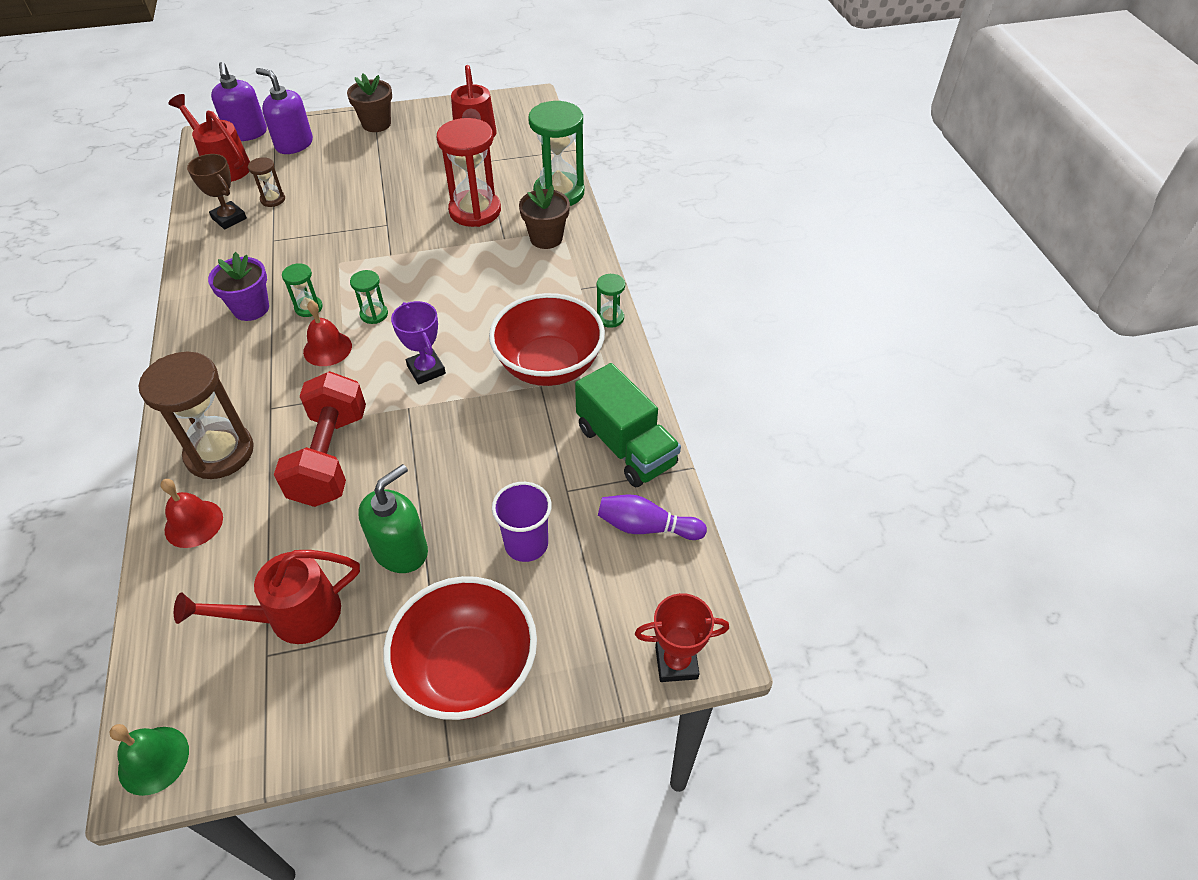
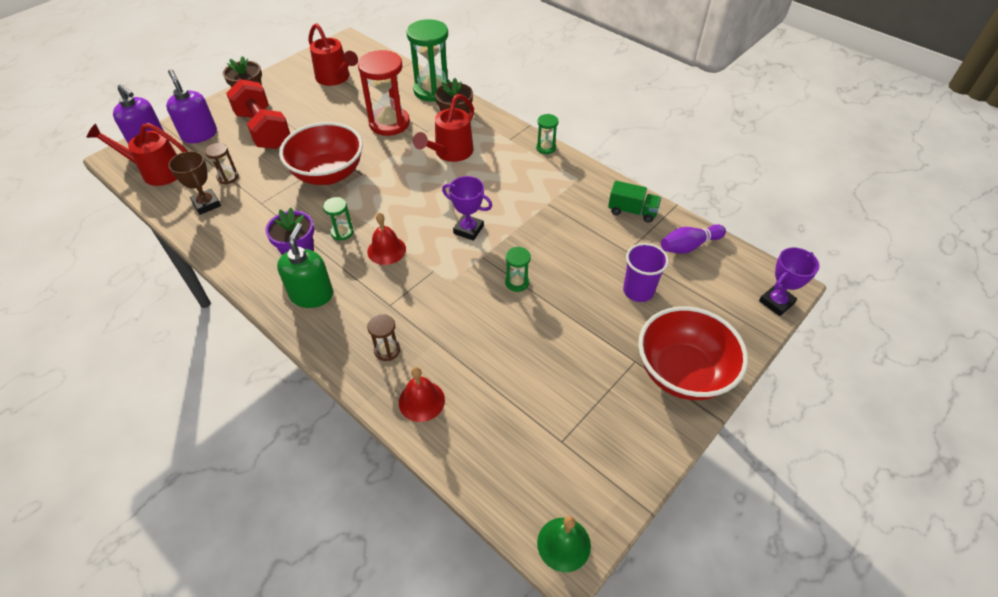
camera: 35 degrees left, 0 degrees up
brown hourglass [139,352,254,479] -> brown hourglass [367,314,400,361], size x0.47
red watering can [174,550,360,644] -> red watering can moved to [413,94,474,162]
brown trophy [187,154,247,229] -> brown trophy turned 45 degrees clockwise [168,151,221,215]
purple soap dispenser [256,68,313,154] -> purple soap dispenser turned 60 degrees clockwise [166,69,217,143]
red dumbbell [274,371,366,507] -> red dumbbell moved to [226,79,290,149]
green hourglass [350,270,388,324] -> green hourglass moved to [505,247,531,292]
green soap dispenser [358,464,428,573] -> green soap dispenser moved to [277,223,333,308]
red bowl [489,293,605,386] -> red bowl moved to [279,122,363,185]
green truck [575,363,681,488] -> green truck [608,181,661,223], size x0.62
red trophy [635,593,729,682] -> purple trophy [759,247,820,316]

